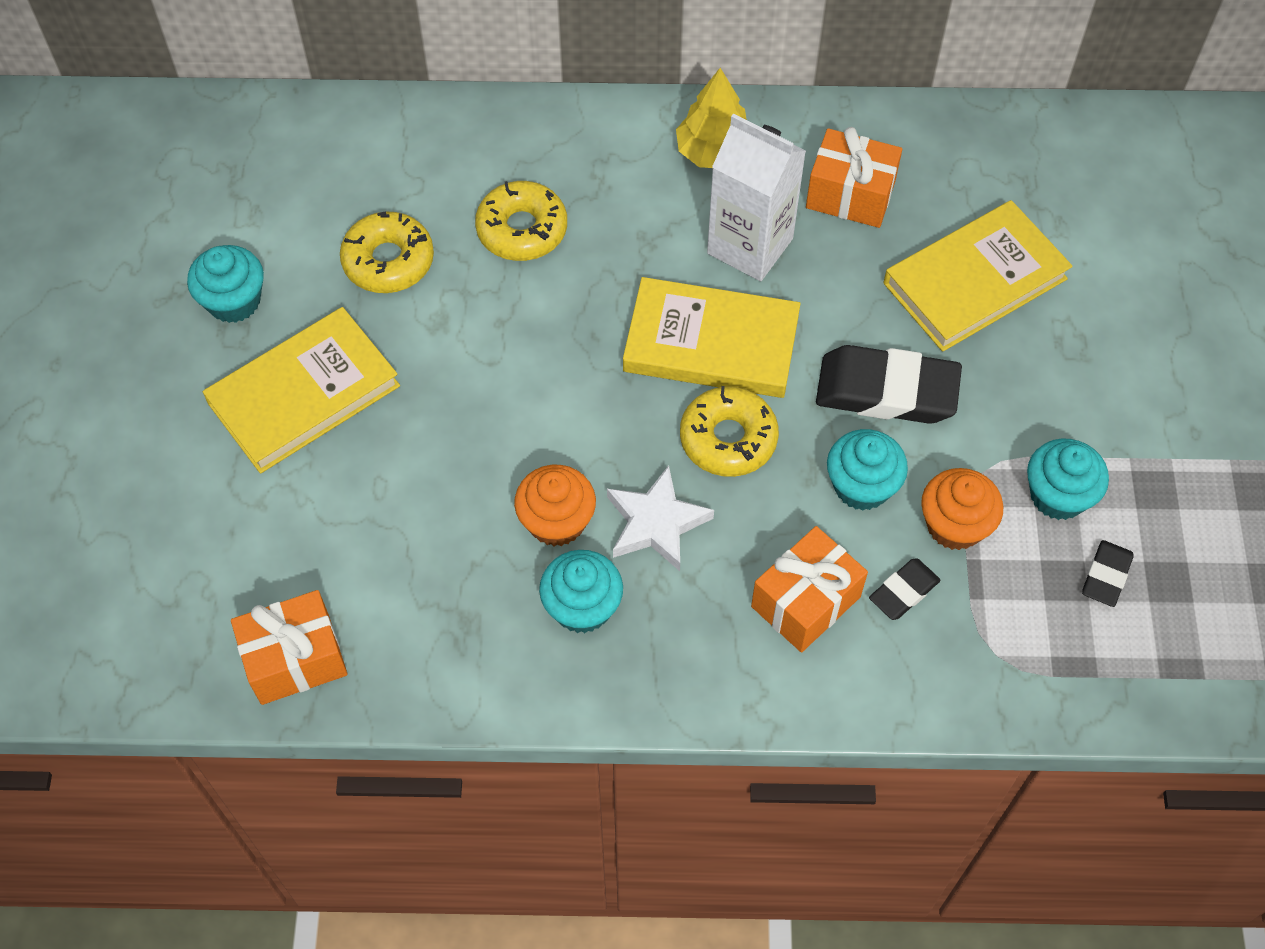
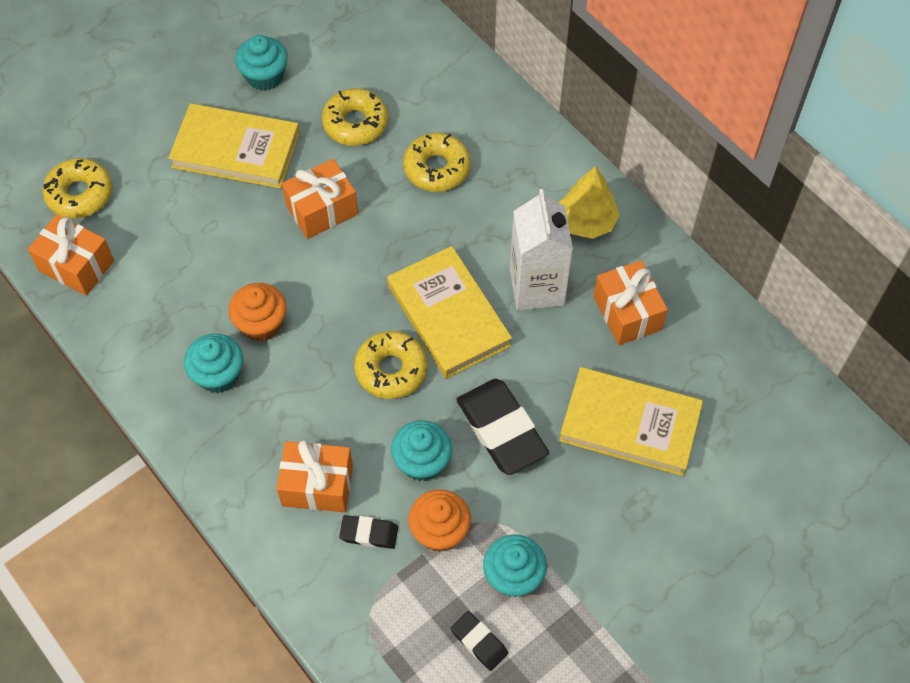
camera: 50 degrees right, 0 degrees up
white star [607,465,714,571] -> none
black eraser [1082,540,1134,607] -> black eraser turned 60 degrees clockwise [451,611,508,671]
none -> yellow donut [42,158,112,219]
none -> orange gift [282,159,358,239]

